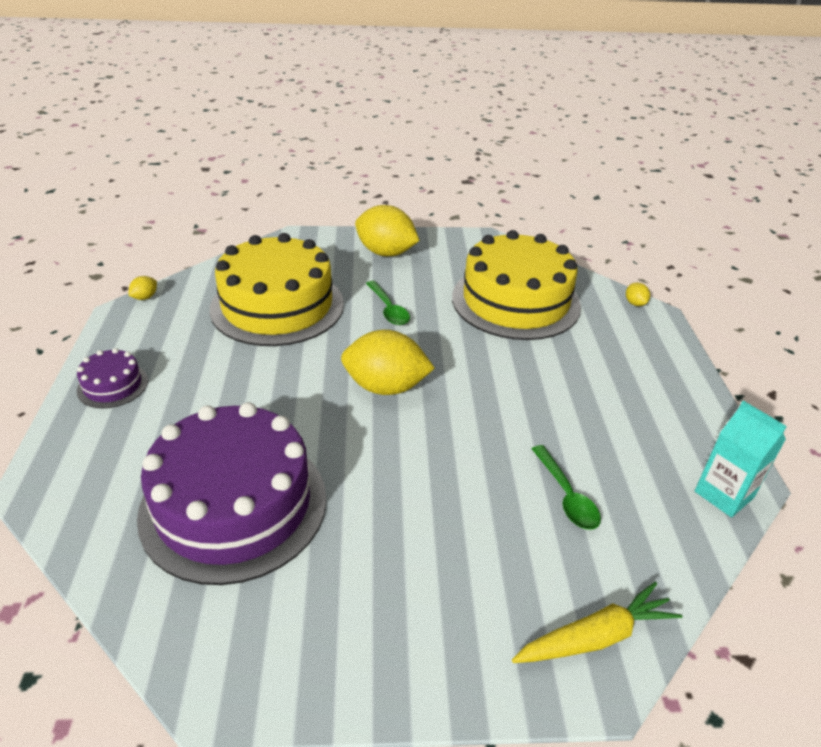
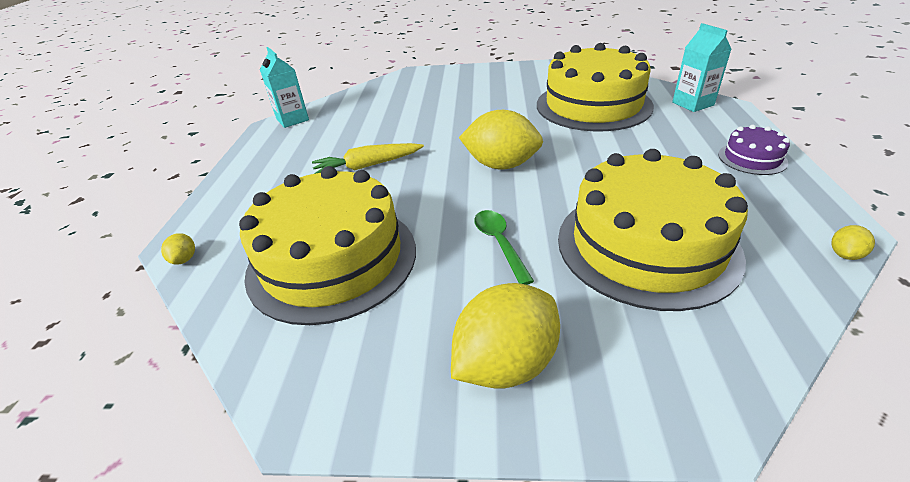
camera: 170 degrees left, 0 degrees up
purple cake [137,402,327,585] -> yellow cake [537,43,654,131]
yellow lemon [355,205,420,256] -> yellow lemon turned 75 degrees counterclockwise [451,283,560,389]
yellow carrot [512,582,683,663] -> yellow carrot moved to [312,143,424,174]
green spoon [532,445,601,530] -> none
none -> turquoise carton [672,23,731,112]

